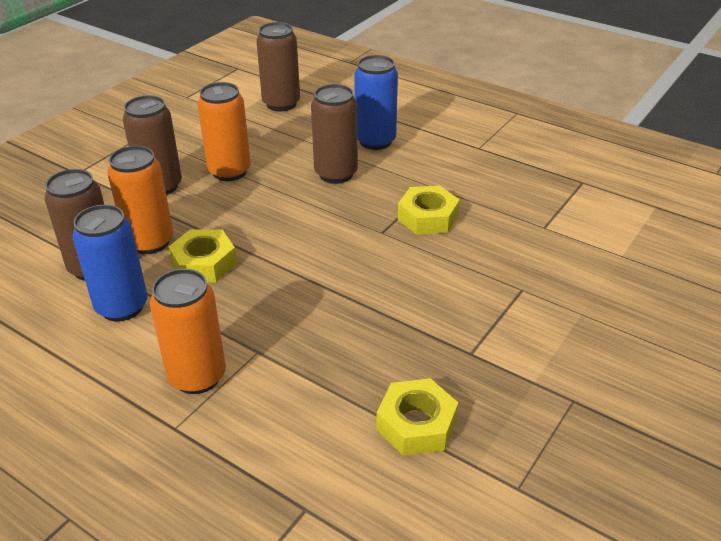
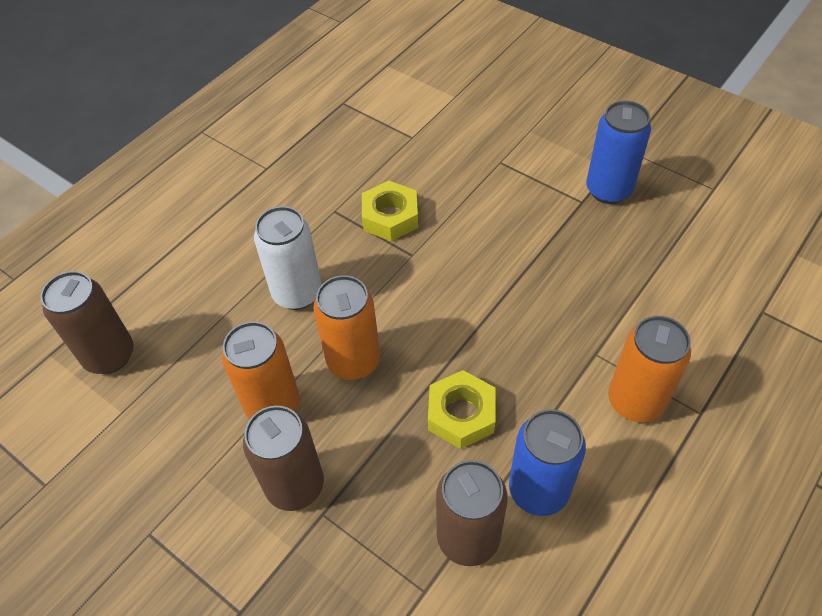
camera: 85 degrees left, 15 degrees up
orange can [108,146,173,254] -> orange can moved to [313,275,380,380]
brown can [311,84,358,184] -> white can [254,206,322,310]
blue can [354,55,398,150] -> blue can moved to [586,101,651,204]
yellow nut [376,378,458,456] -> none

